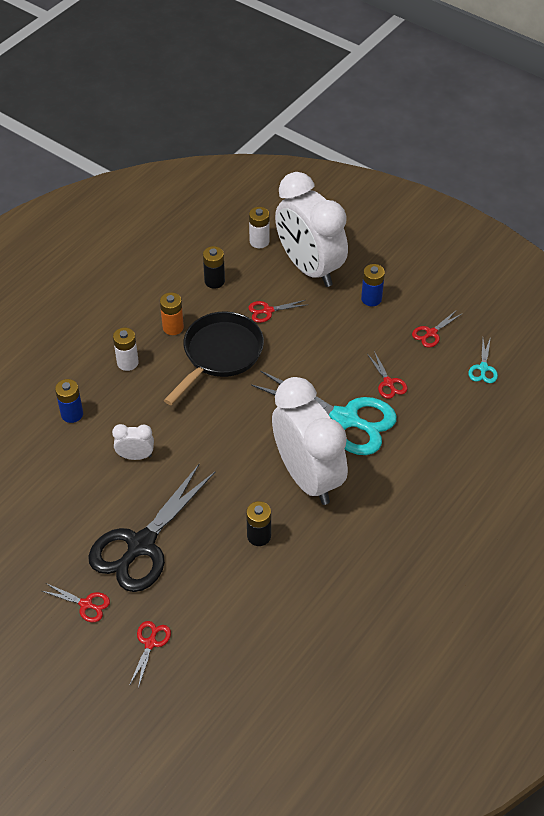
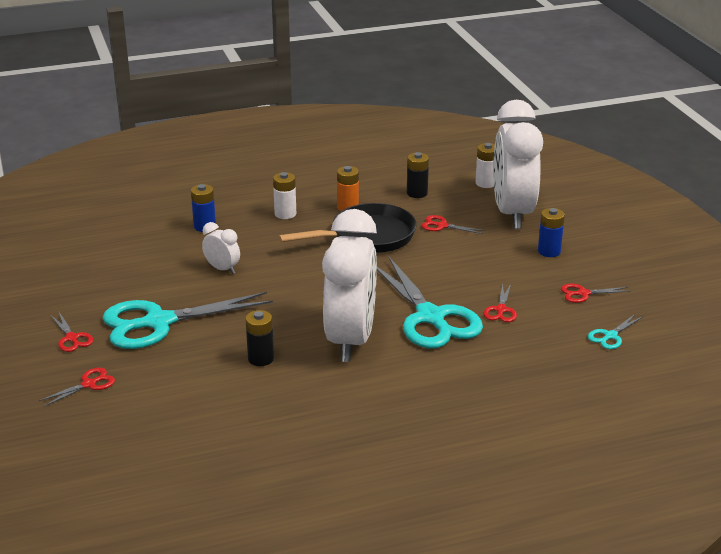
camera: 35 degrees right, 20 degrees down
black scissors [88,463,215,592] -> turquoise scissors [103,292,273,349]

